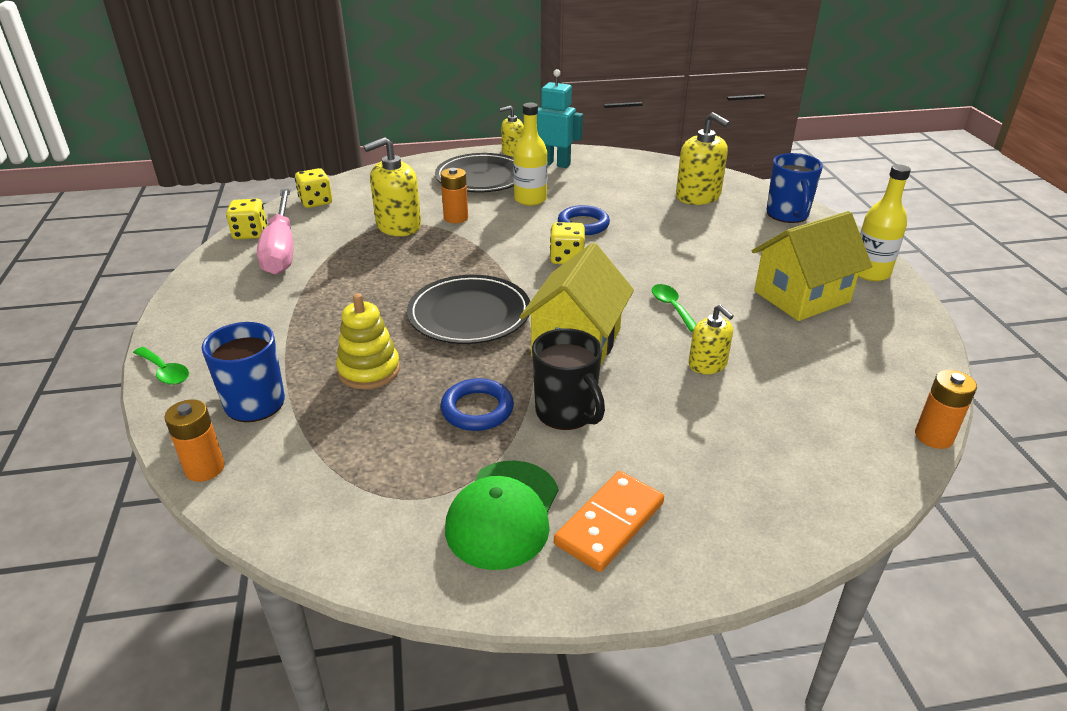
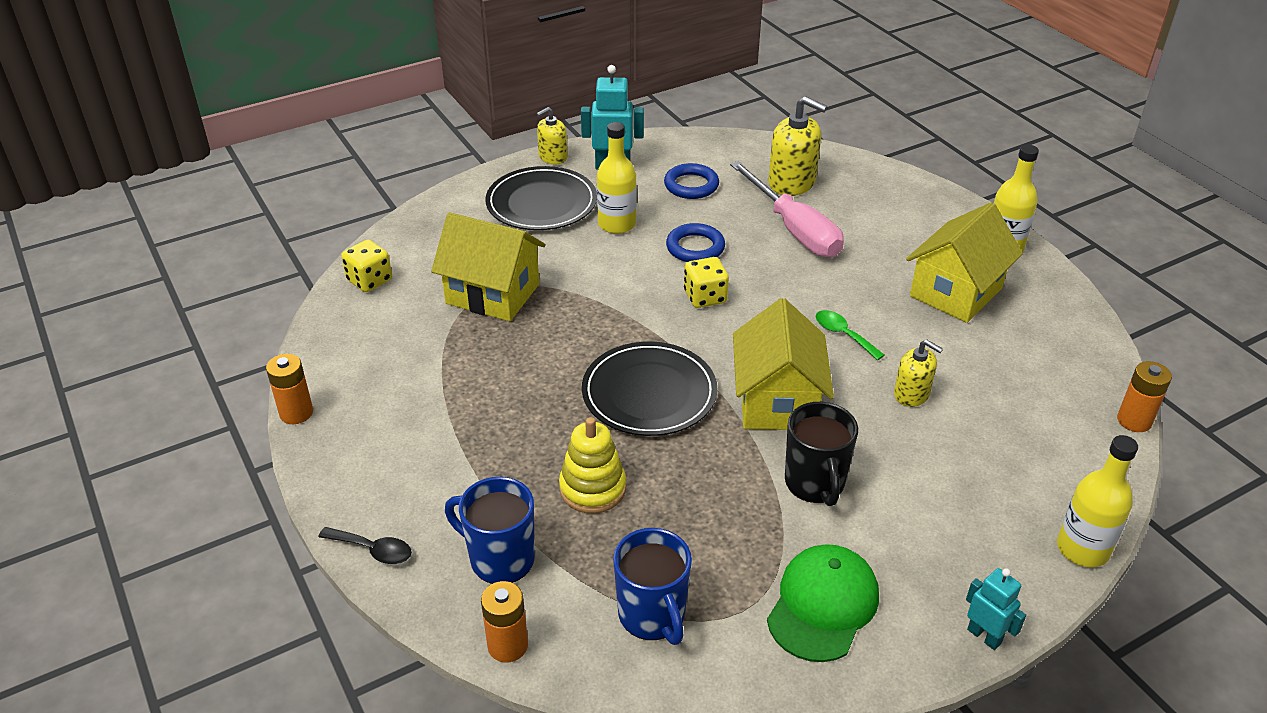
camera: 20 degrees left, 5 degrees up
green spoon [133,347,189,385] -> black spoon [318,527,412,564]
yellow dice [226,199,267,239] -> none
pink screwdriver [257,189,293,275] -> pink screwdriver moved to [730,161,844,257]
yellow soap dispenser [363,137,421,236] -> yellow house [431,212,546,321]
orange battery [441,168,468,223] -> orange battery moved to [266,354,313,424]
blue ring [441,378,514,431] -> blue ring moved to [664,163,719,199]
green cap [445,460,558,570] -> green cap turned 150 degrees counterclockwise [767,544,879,662]
black mug [532,328,605,430] -> black mug turned 45 degrees clockwise [785,402,858,506]
orange domino [554,471,664,572] -> none
blue mug [766,153,823,223] -> blue mug moved to [613,528,692,645]
none -> turquoise robot [966,568,1026,650]
none -> yellow bottle [1057,435,1138,567]

